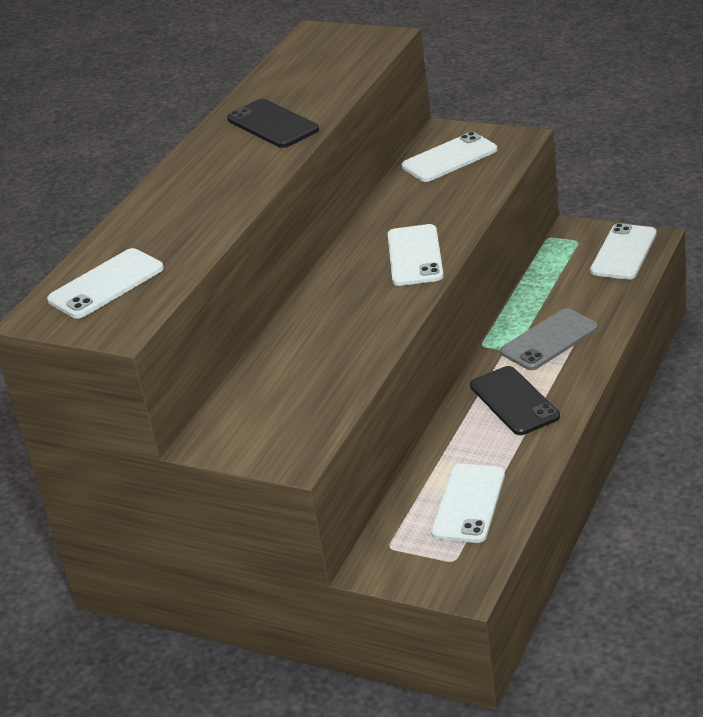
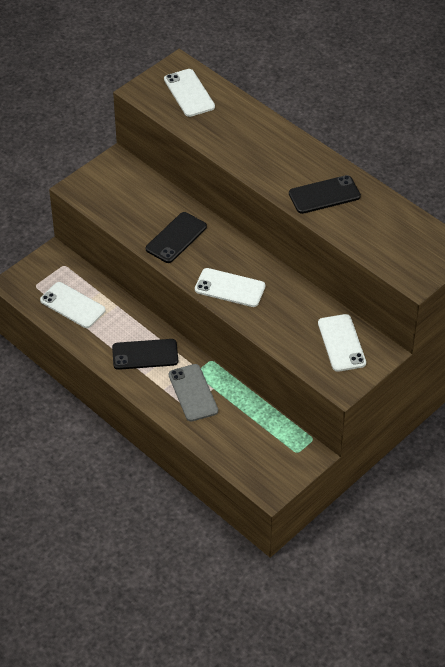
camera: 105 degrees right, 15 degrees up
white phone [590,223,657,280] -> none
none -> black phone [146,212,207,263]

